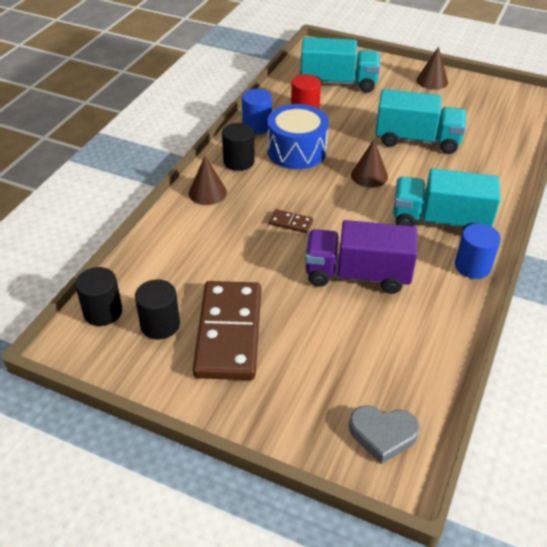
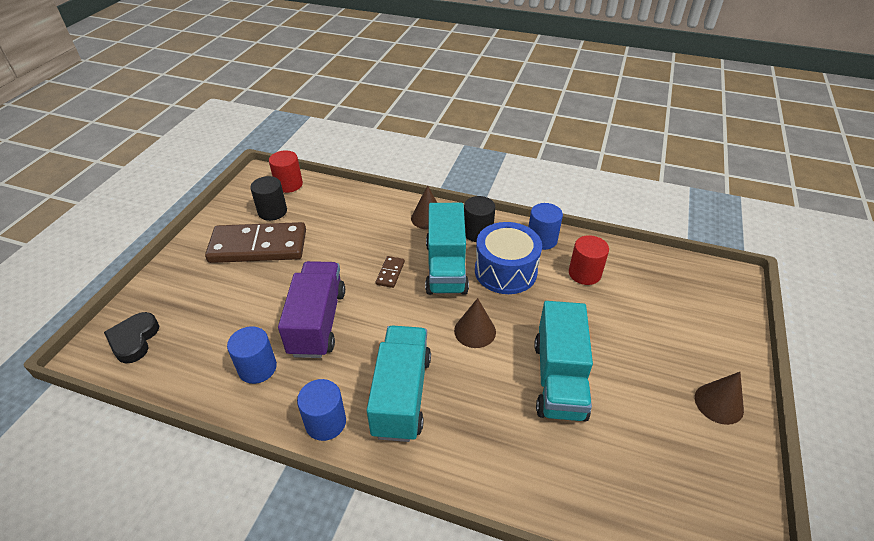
camera: 85 degrees right, 0 degrees up
black cylinder [75,267,122,326] -> red cylinder [269,150,303,193]
turquoise truck [300,37,380,93] -> turquoise truck moved to [425,203,469,295]
grey heart [349,405,420,464] -> black heart [104,312,159,363]
none -> blue cylinder [227,326,277,384]

